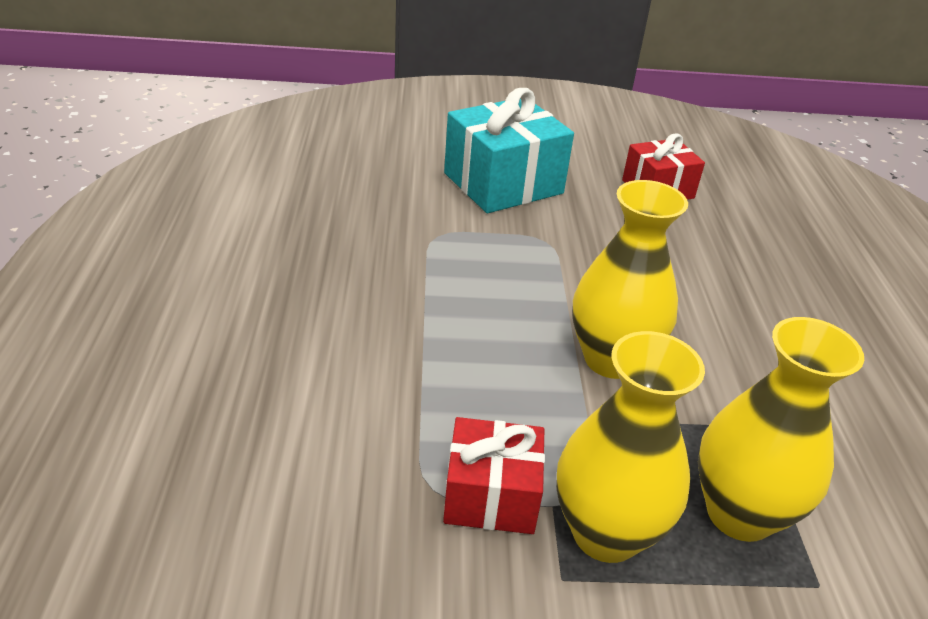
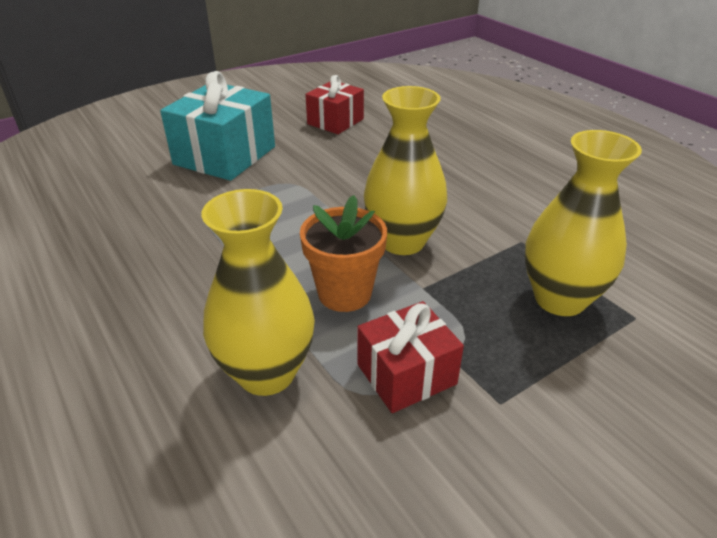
camera: 30 degrees left, 0 degrees up
yellow vase [556,331,705,563] -> yellow vase moved to [201,189,315,396]
none -> orange flower pot [300,195,387,312]

